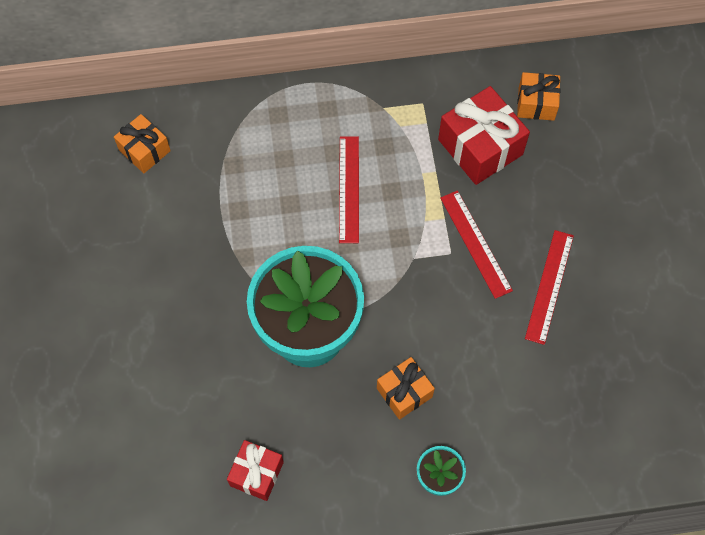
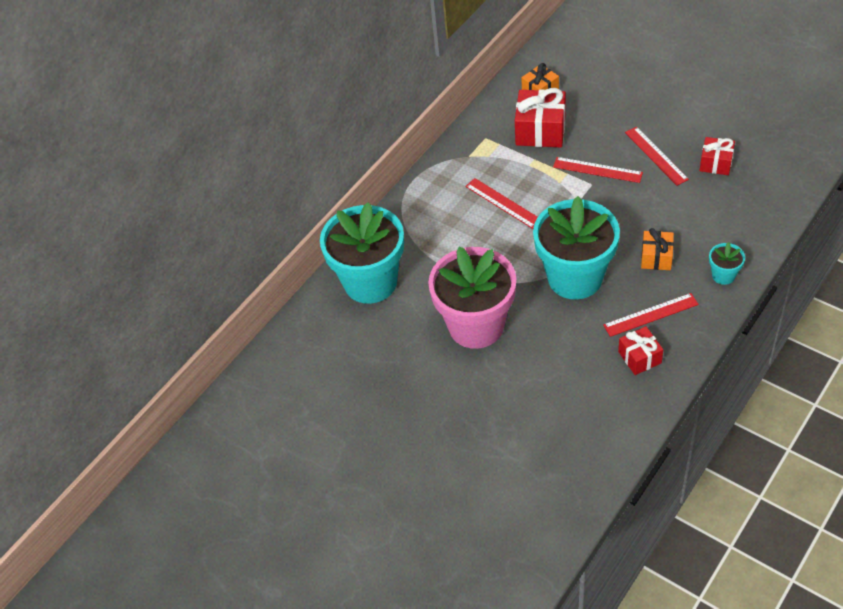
camera: 40 degrees left, 15 degrees down
orange gift [114,114,171,173] -> turquoise flower pot [320,202,404,304]
none -> pink flower pot [428,246,517,349]
none -> red ruler [603,293,699,337]
none -> red gift [699,137,735,175]

